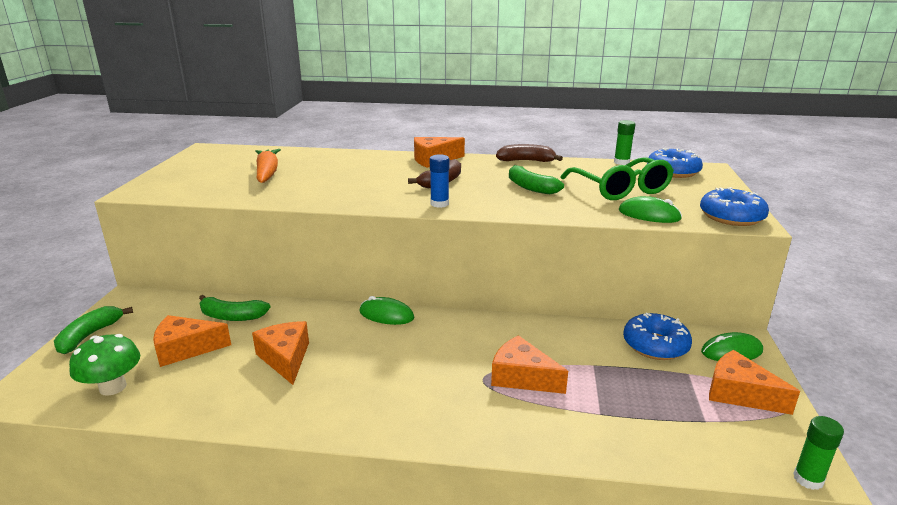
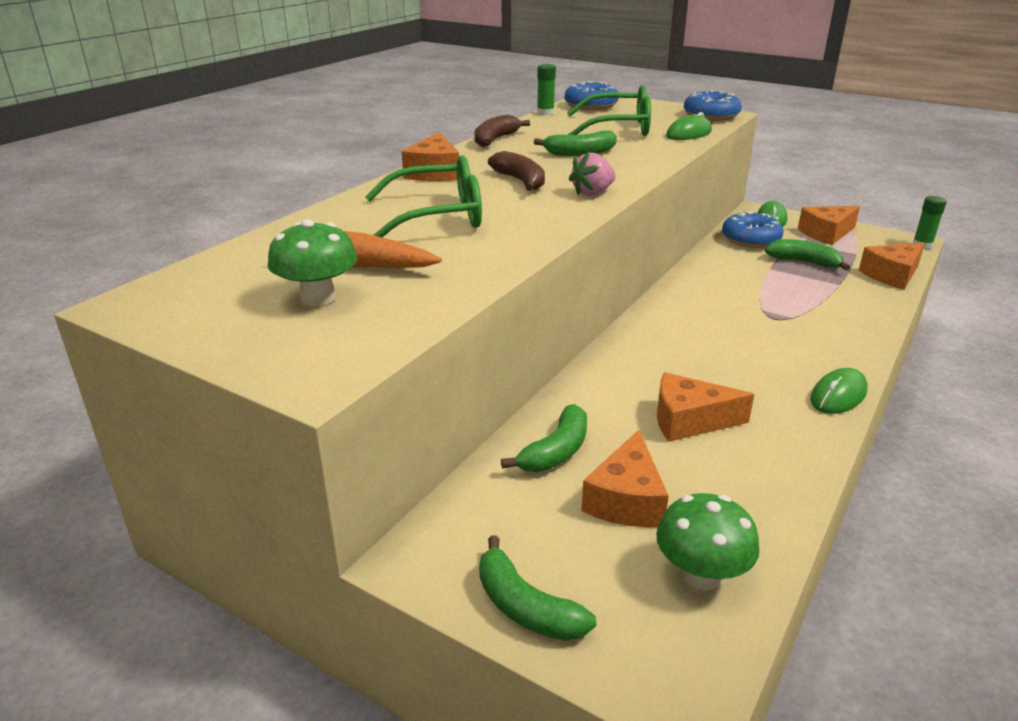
camera: 65 degrees left, 5 degrees up
green mouse [359,296,414,325] -> green mouse moved to [810,368,868,414]
blue glue stick [430,154,449,208] -> pink strawberry [569,152,616,196]
orange cheese [491,335,568,394] -> orange cheese moved to [859,242,925,290]
none -> green mushroom [268,219,357,306]
none -> green glasses [365,155,482,237]
none -> green banana [765,239,850,271]

